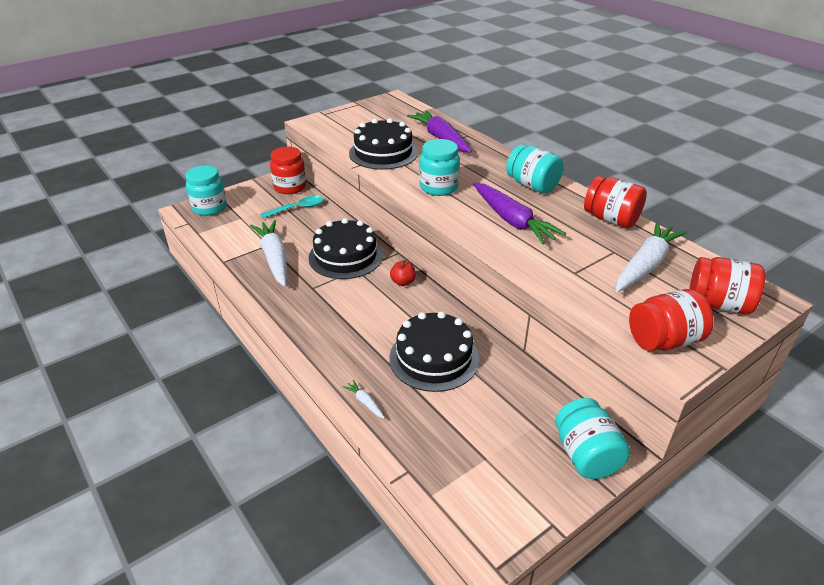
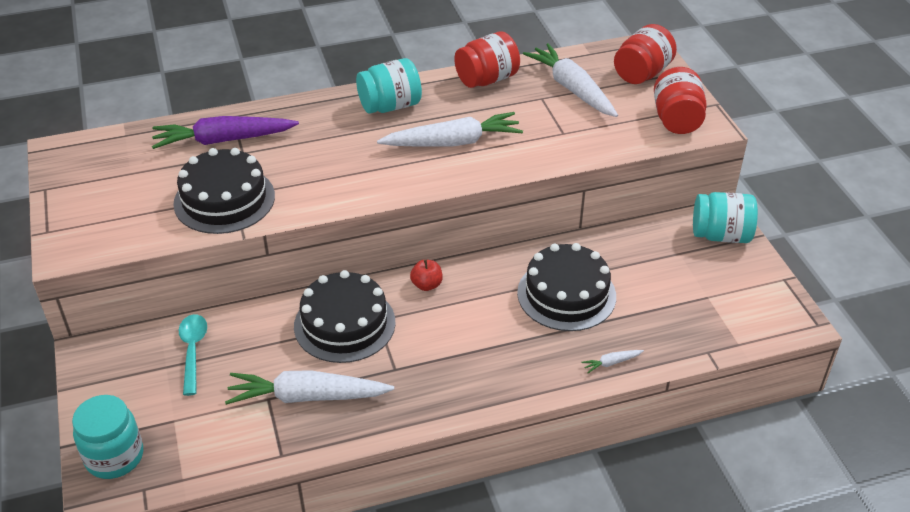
camera: 70 degrees left, 5 degrees up
red jar [270,147,306,194] -> none
turquoise jar [419,139,460,196] -> none
purple carrot [473,183,566,244] -> white carrot [377,112,523,147]

